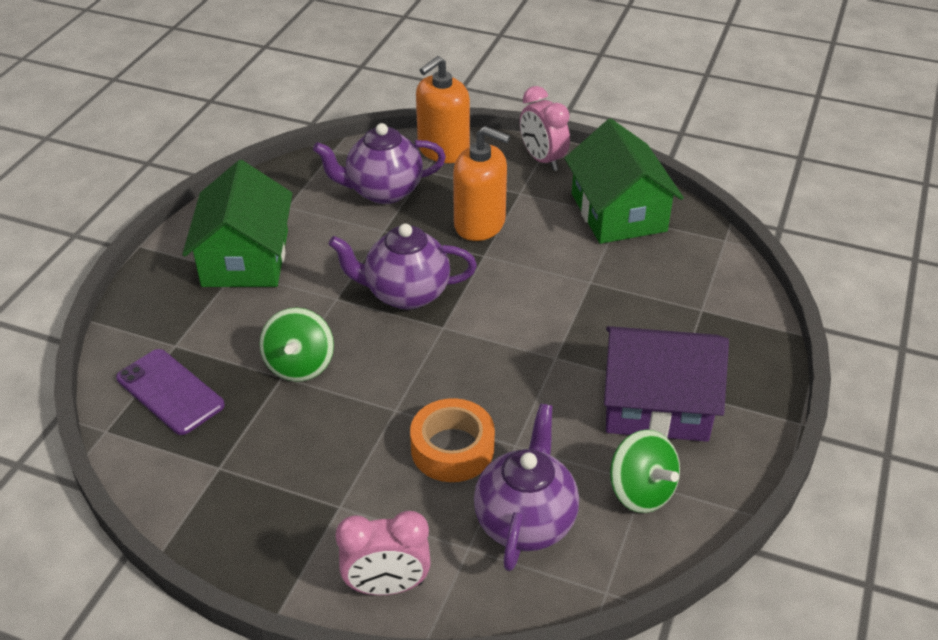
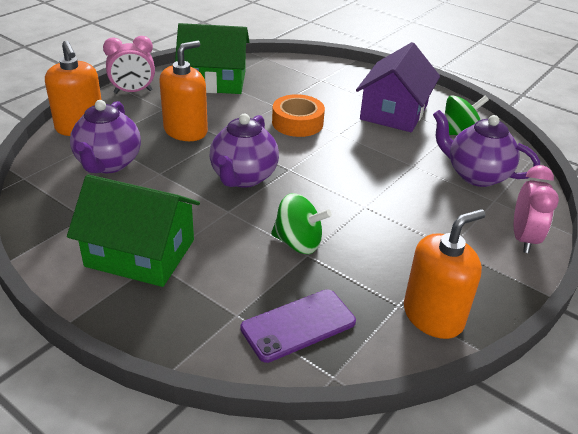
camera: 75 degrees left, 5 degrees down
orange tape [410,398,495,482] -> orange tape moved to [272,94,325,137]
none -> orange soap dispenser [404,209,486,339]

